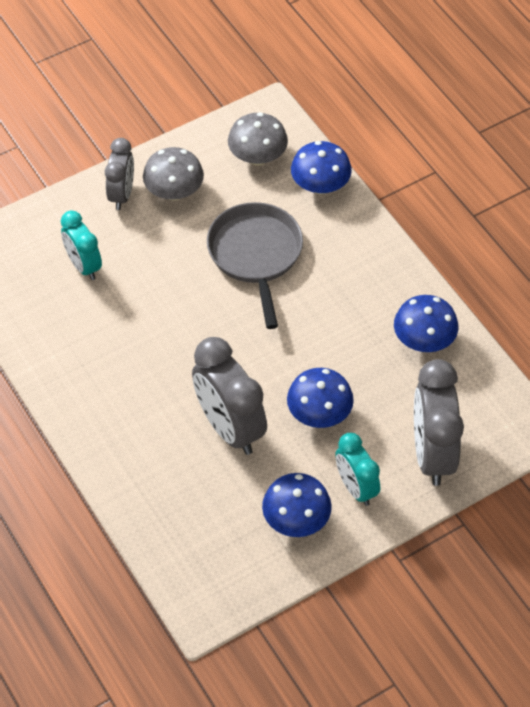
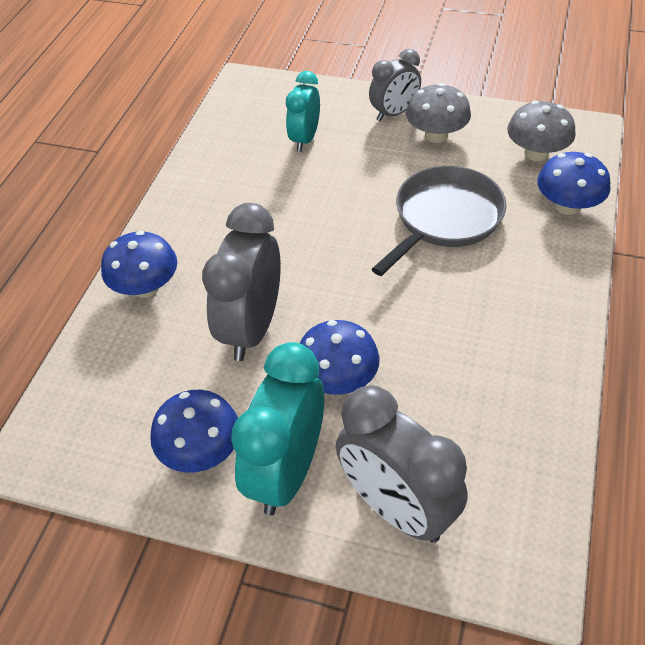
camera: 50 degrees right, 5 degrees down
turquoise clock [335,433,380,506] -> turquoise clock [231,342,324,515], size x1.63
blue mushroom [394,295,459,352] -> blue mushroom moved to [101,231,177,298]
grey clock [414,359,464,486] -> grey clock turned 90 degrees counterclockwise [336,385,468,543]

